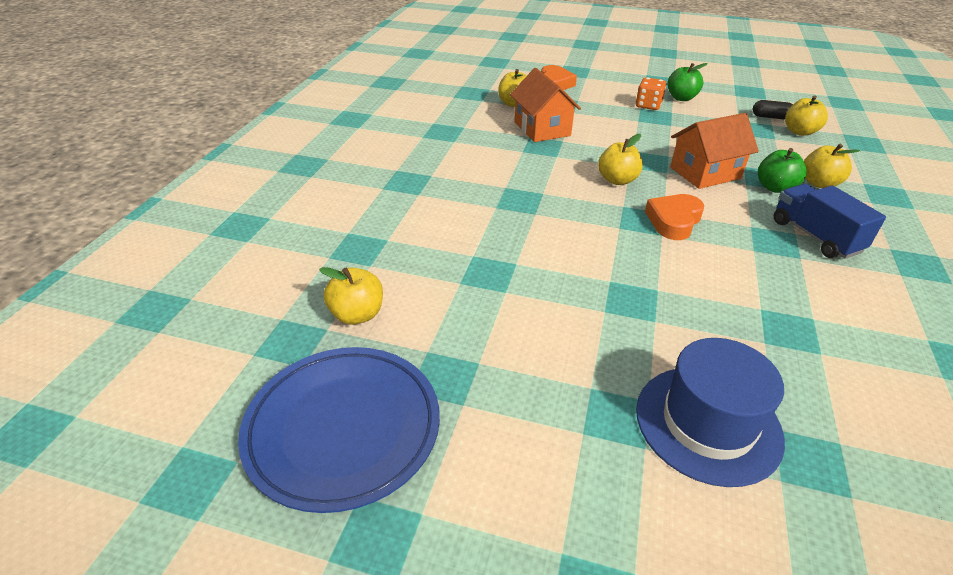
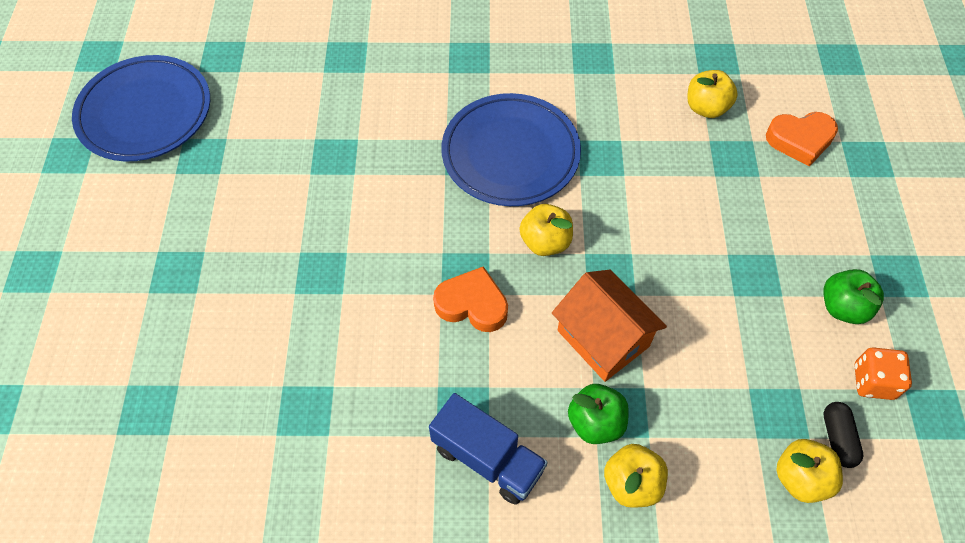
camera: 75 degrees right, 20 degrees up
yellow apple [319,267,383,325] -> none
orange house [510,68,581,142] -> none
orange dice [636,77,666,110] -> orange dice moved to [854,347,912,400]
blue hat [636,338,785,487] -> none
blue truck [774,184,886,259] -> blue truck turned 75 degrees clockwise [429,393,548,505]
none -> blue plate [441,93,581,206]

